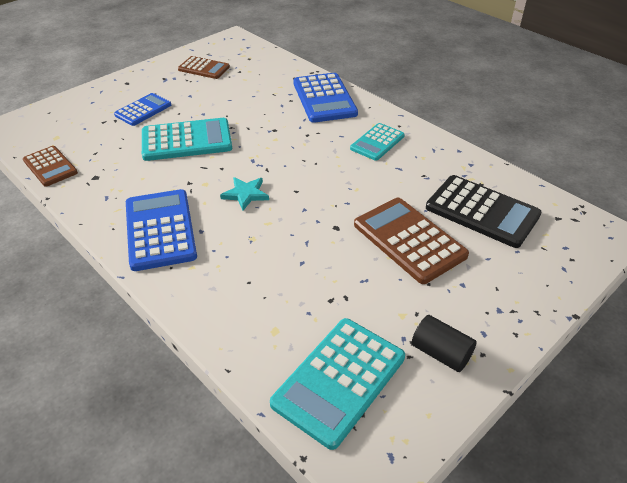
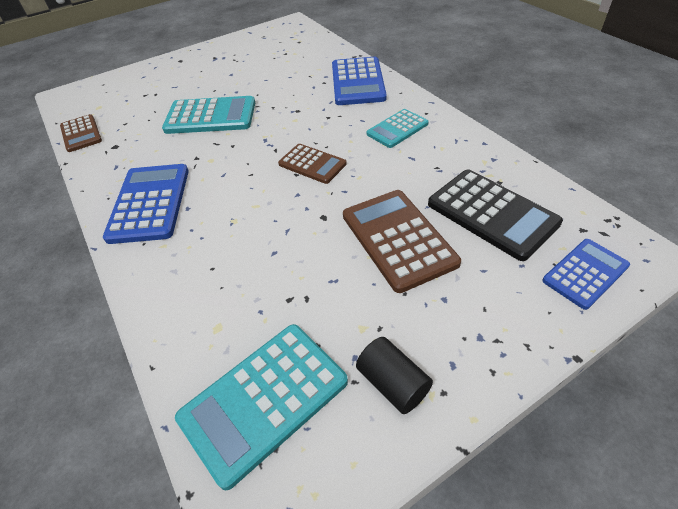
camera: 15 degrees right, 5 degrees up
blue calculator [114,93,171,126] -> blue calculator moved to [542,239,630,310]
brown calculator [178,56,230,79] -> brown calculator moved to [278,144,347,184]
turquoise star [220,177,269,211] -> none

